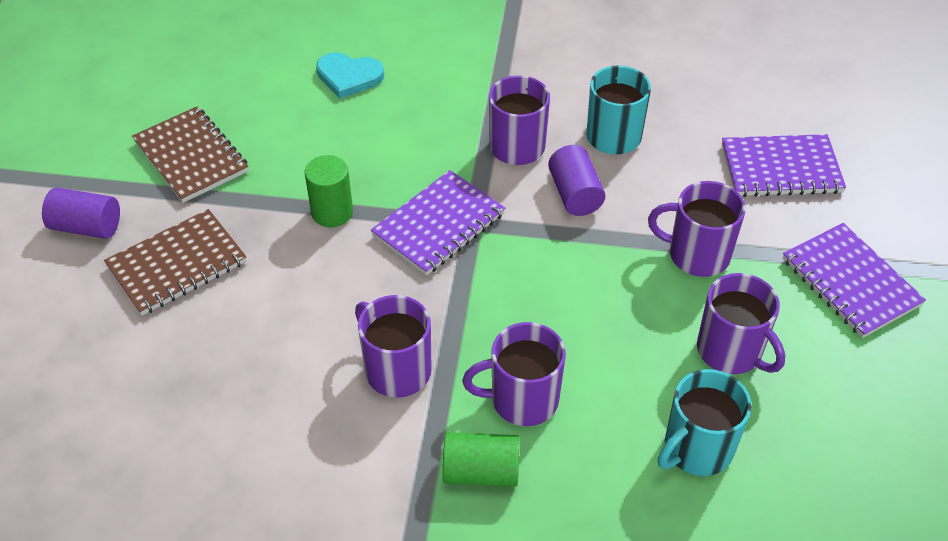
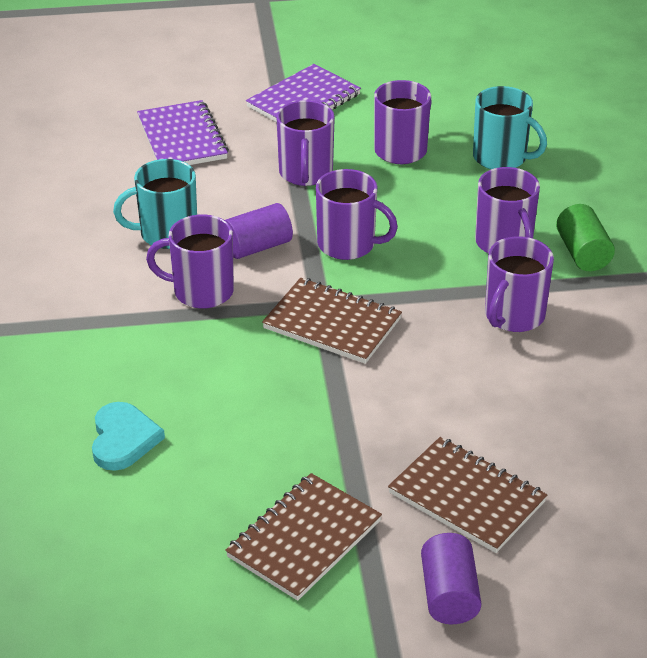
camera: 105 degrees left, 10 degrees down
green cylinder [305,155,353,227] -> none
purple notebook [371,170,505,275] -> brown notebook [262,278,402,364]
none -> purple mug [316,169,398,260]

